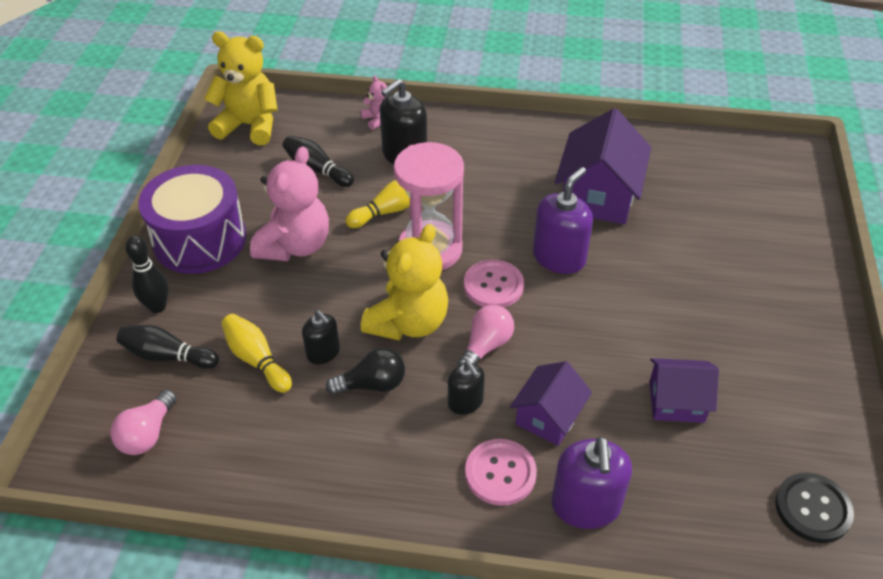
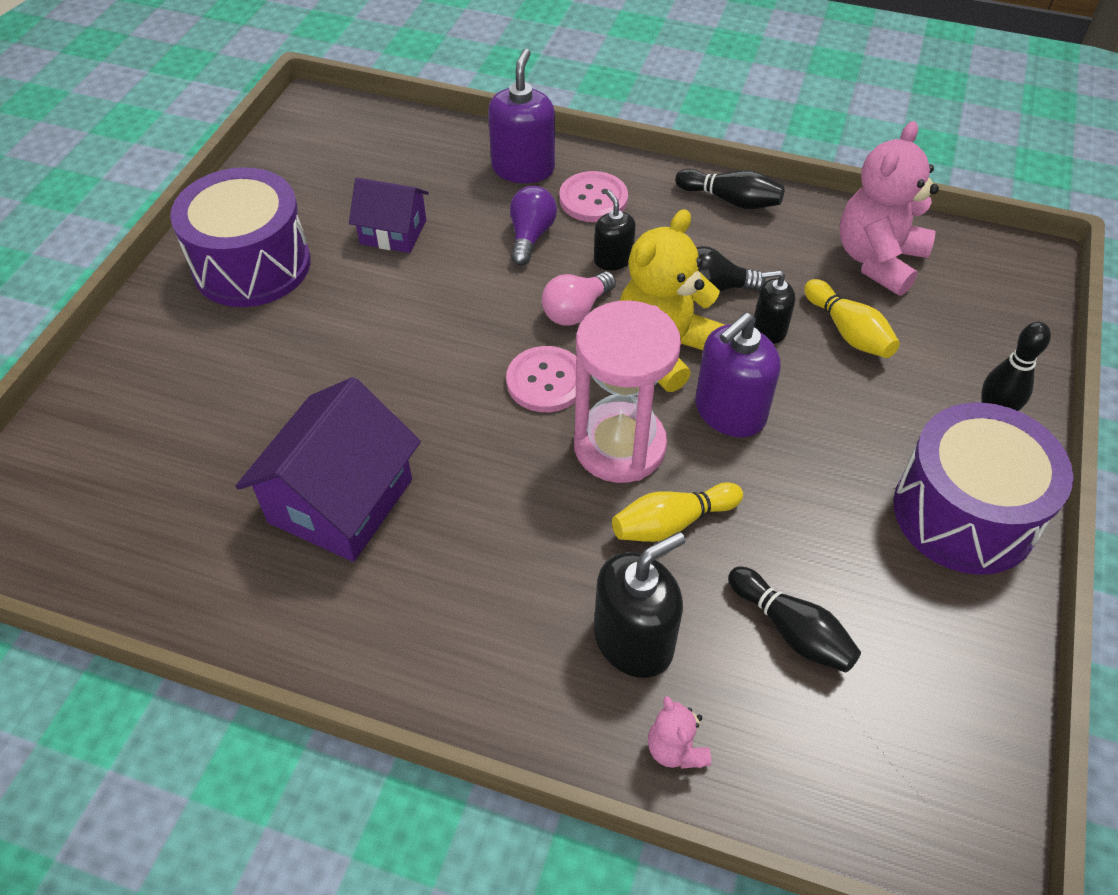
camera: 170 degrees left, 5 degrees up
pink light bulb [110,389,177,455] -> none
black bowling pin [117,325,219,369] -> black bowling pin moved to [675,169,785,209]
yellow teddy bear [204,31,278,145] -> none
pink teddy bear [250,146,329,261] -> pink teddy bear moved to [840,121,939,296]
black soap dispenser [302,310,340,364] -> black soap dispenser turned 60 degrees counterclockwise [754,270,795,344]
purple house [510,361,592,446] -> purple light bulb [510,186,557,266]
purple soap dispenser [533,167,593,274] -> purple soap dispenser moved to [695,313,780,437]
black button [775,473,854,543] -> none
none -> purple drum [170,167,311,307]

